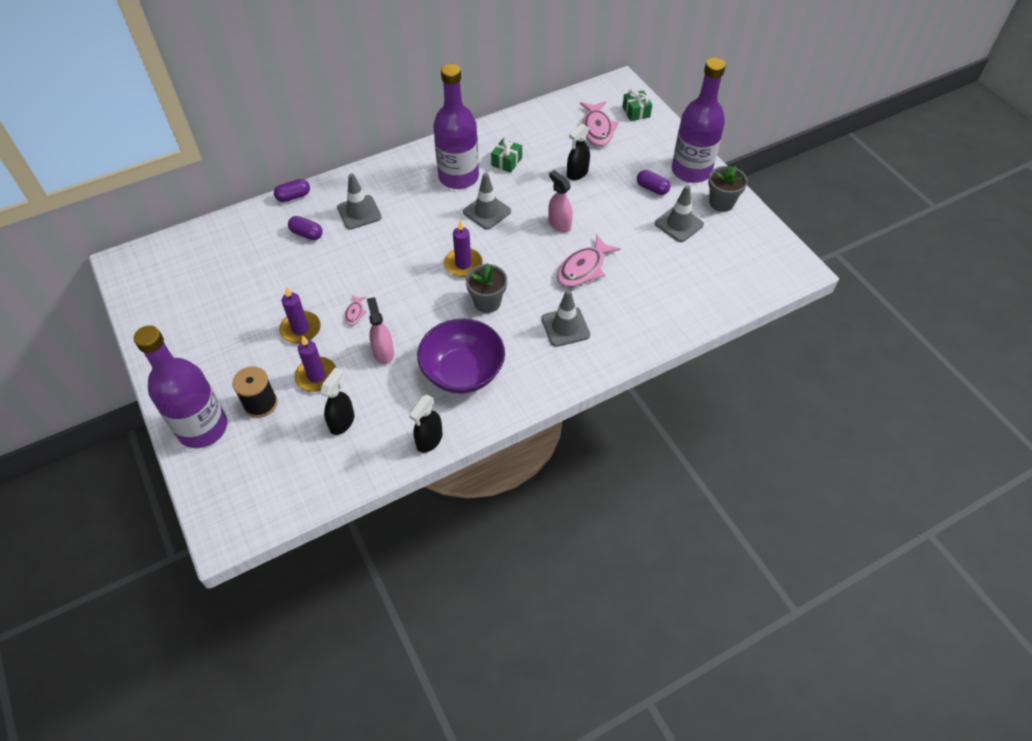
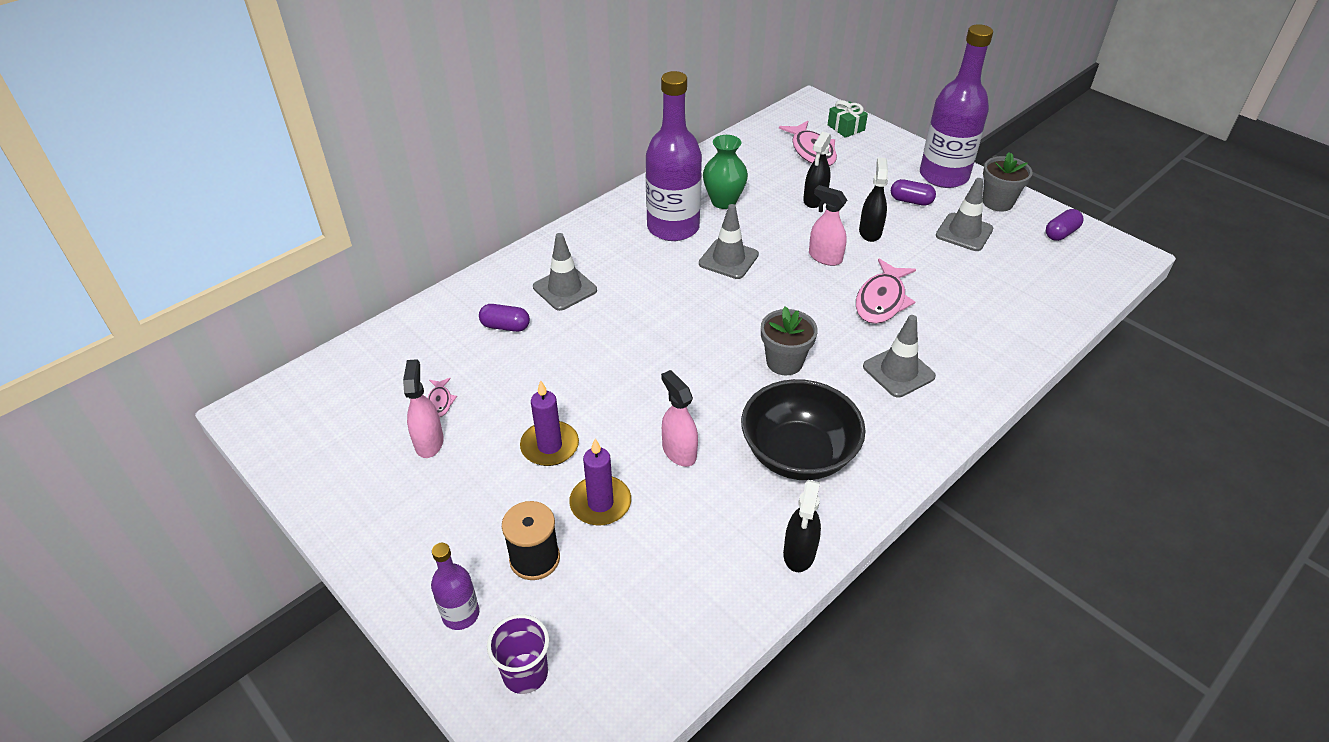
camera: 15 degrees left, 10 degrees down
purple bottle [134,325,227,448] -> purple bottle [431,543,479,630], size x0.48
purple capsule [274,179,310,202] -> purple capsule moved to [1046,209,1084,241]
black spray bottle [320,368,354,435] -> black spray bottle moved to [859,157,888,242]
pink fish [345,295,367,325] -> pink fish moved to [428,378,457,417]
purple bowl [417,318,505,394] -> black bowl [741,379,866,480]
purple candle [444,220,483,277] -> none
green gift [491,137,522,173] -> green vase [703,135,748,209]
none -> pink spray bottle [403,359,444,458]
none -> purple cup [487,614,549,694]

